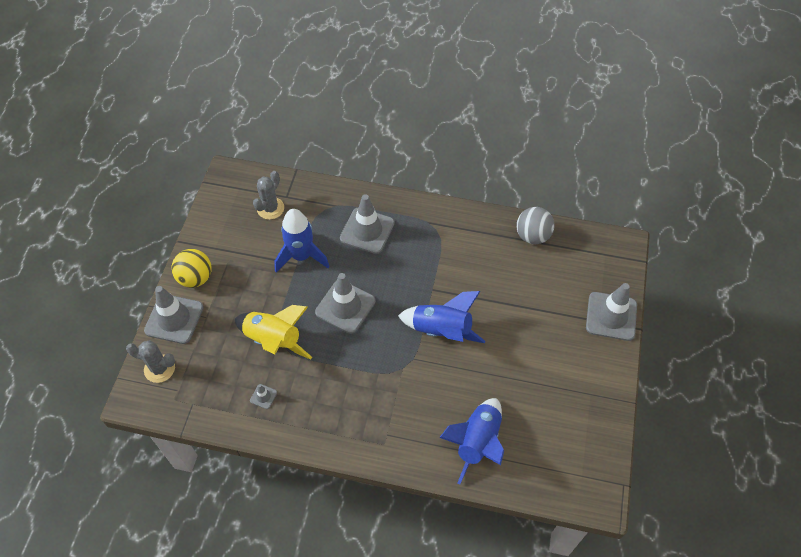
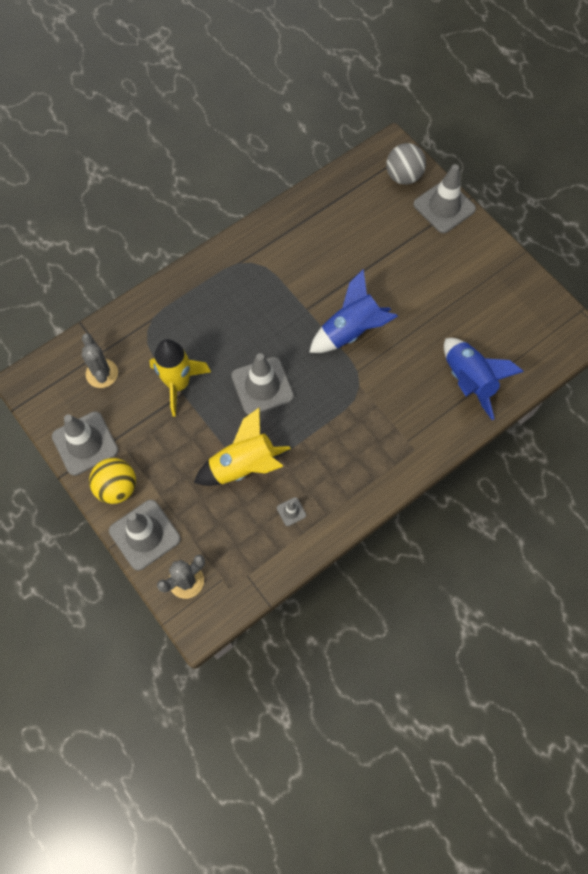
camera: 50 degrees left, 10 degrees up
blue rocket [274,209,329,272] -> yellow rocket [149,339,211,417]
grey traffic cone [340,194,395,254] -> grey traffic cone moved to [52,411,119,476]
grey ball [516,207,555,244] -> grey ball moved to [386,143,426,185]

